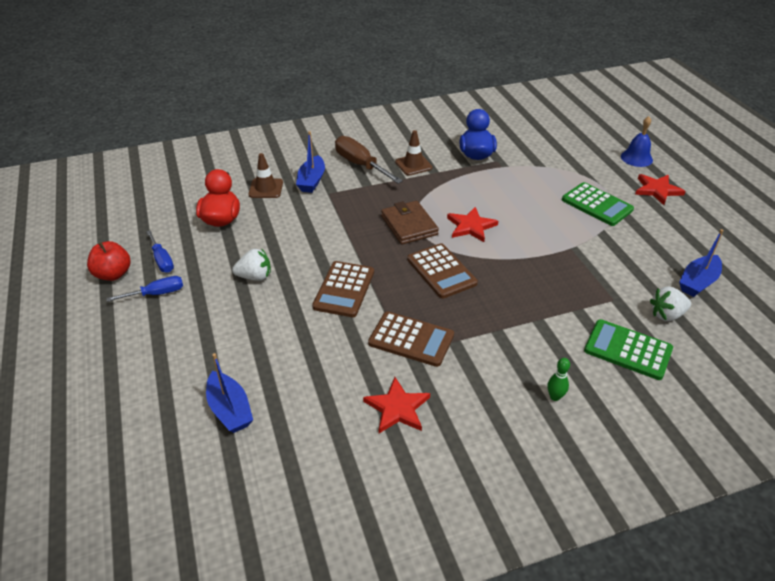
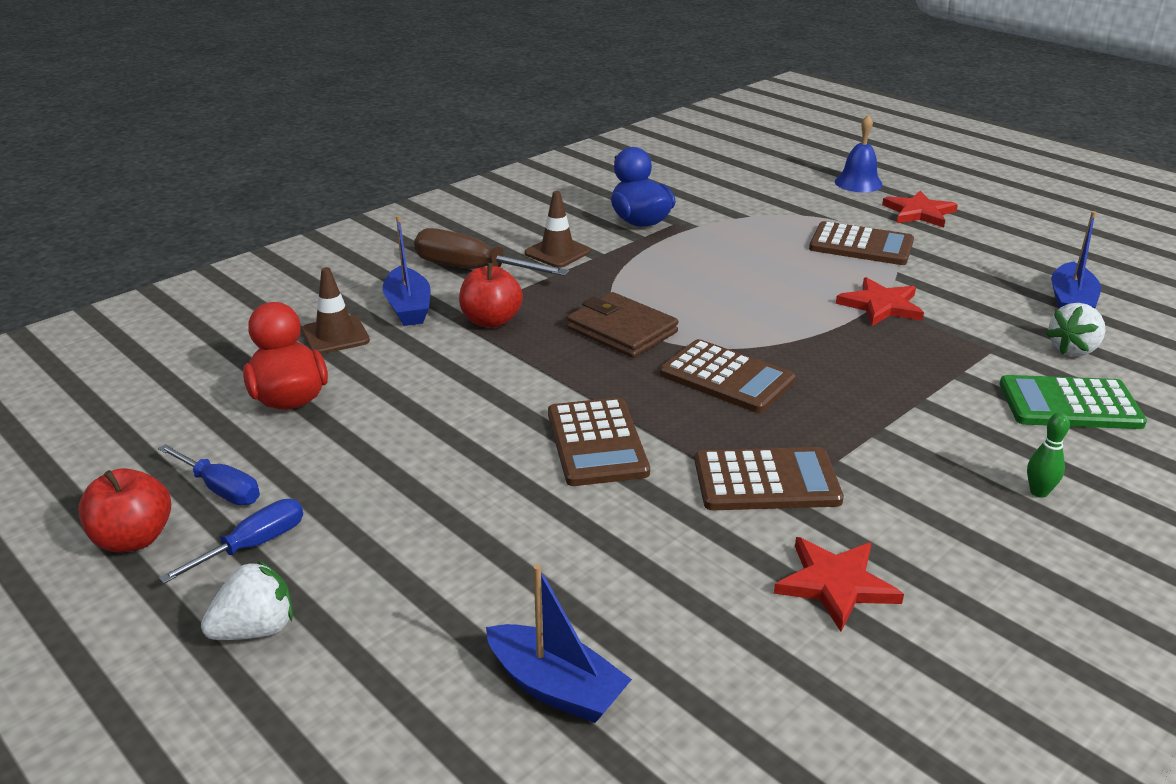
camera: 25 degrees left, 10 degrees down
white strawberry [232,248,271,281] -> white strawberry moved to [201,560,293,640]
red star [447,207,498,242] -> red star moved to [836,277,924,326]
green calculator [562,182,634,226] -> brown calculator [809,221,914,265]
none -> red apple [459,263,523,328]

